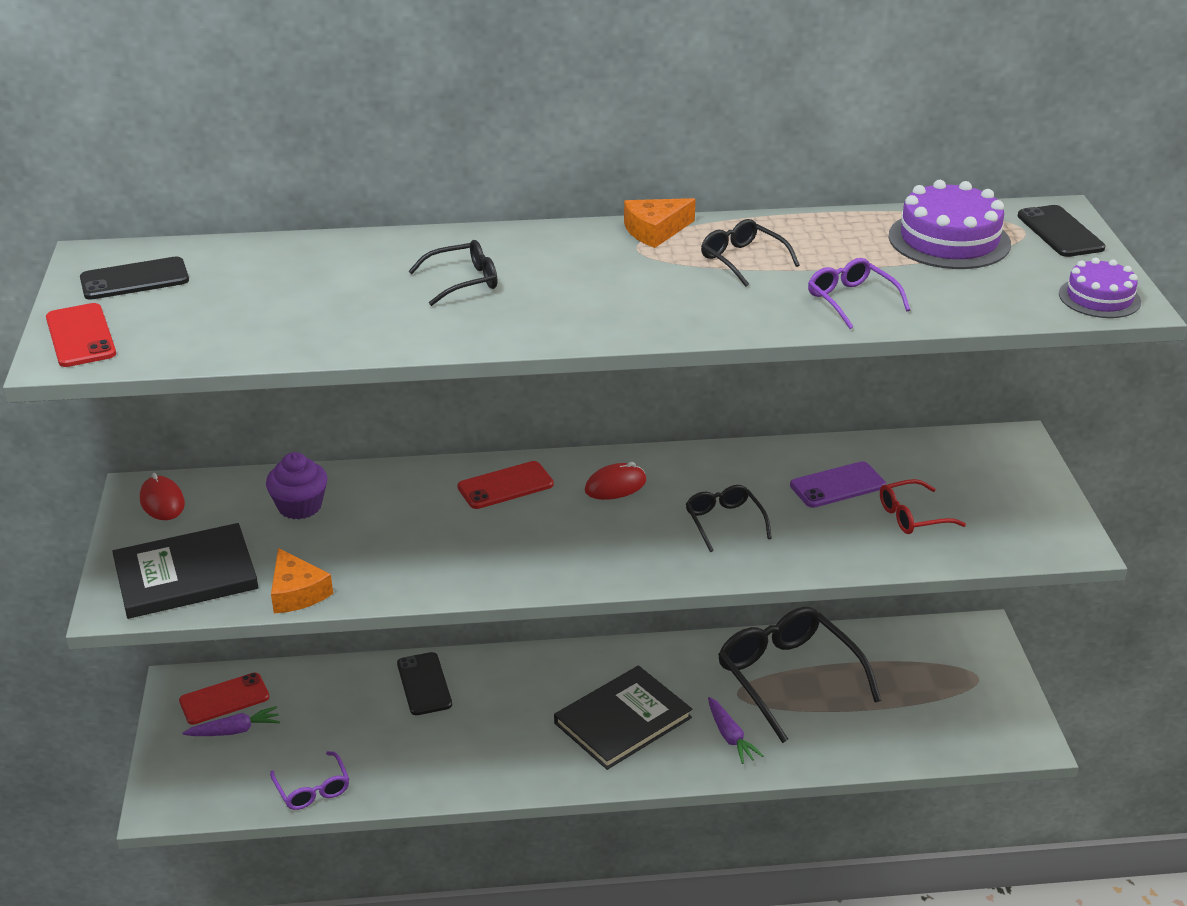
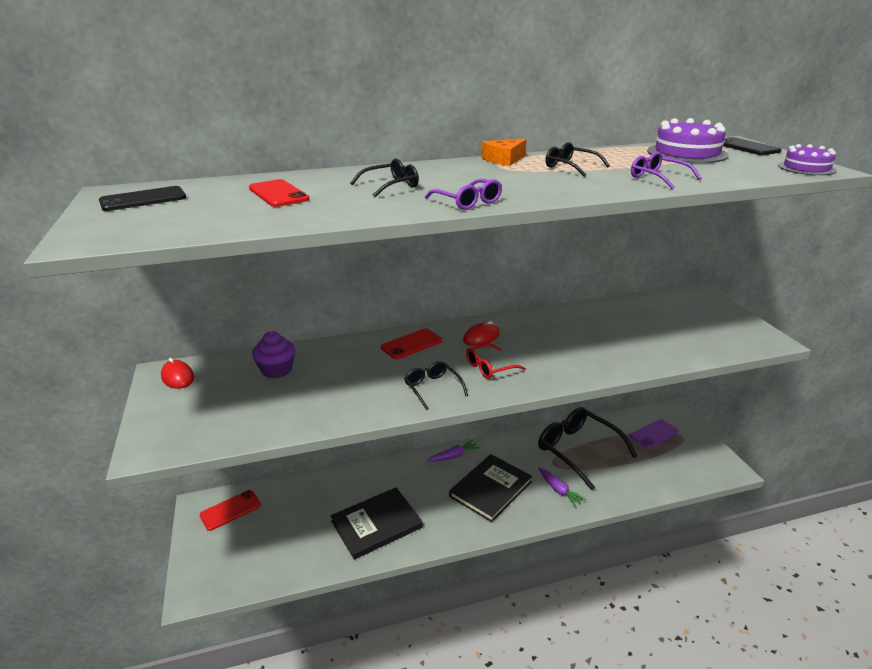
camera: 10 degrees left, 5 degrees down
red phone [46,303,116,367] -> red phone moved to [249,179,309,207]
black book [112,523,258,619] -> black book moved to [331,487,423,560]
purple carrot [183,706,280,736] -> purple carrot moved to [427,440,480,462]
purple glasses [270,751,349,810] -> purple glasses moved to [425,179,502,210]
orange cheese [271,548,333,613] -> none
black phone [397,652,452,715] -> none
black glasses [686,485,772,552] -> black glasses moved to [404,361,468,410]
purple phone [790,461,886,508] -> purple phone moved to [630,419,679,449]
red glasses [880,479,966,534] -> red glasses moved to [466,344,526,379]

